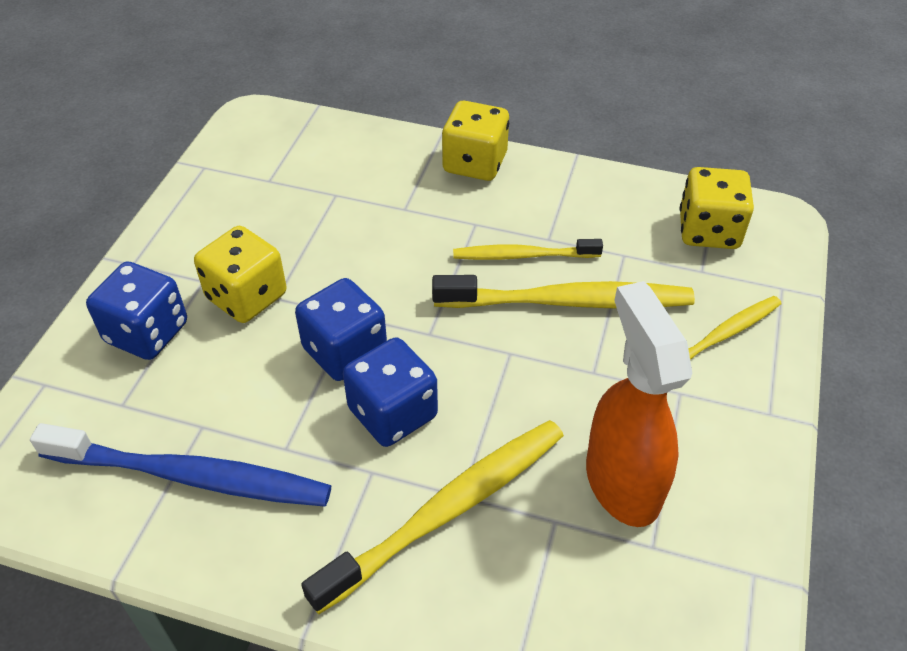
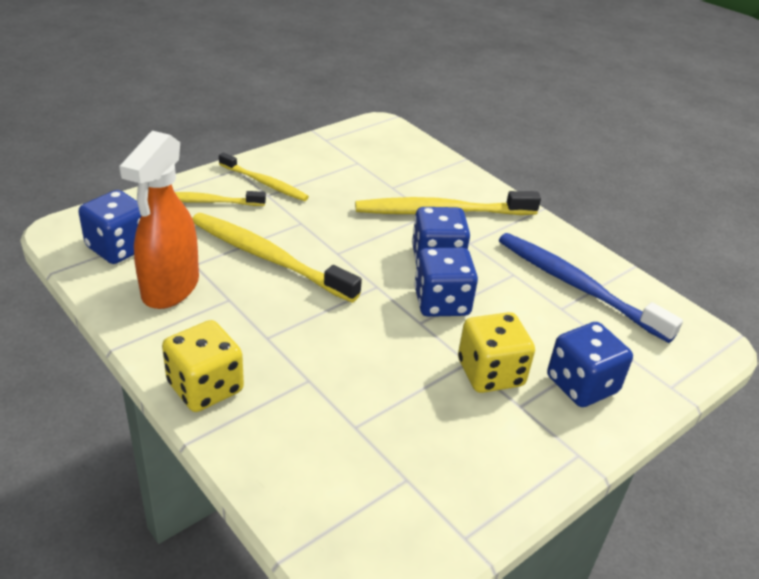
camera: 150 degrees left, 10 degrees down
yellow toothbrush [453,239,603,260] -> yellow toothbrush moved to [219,152,309,201]
orange spray bottle [586,281,692,527] -> orange spray bottle moved to [119,131,199,309]
yellow dice [680,167,754,249] -> blue dice [78,190,141,264]

